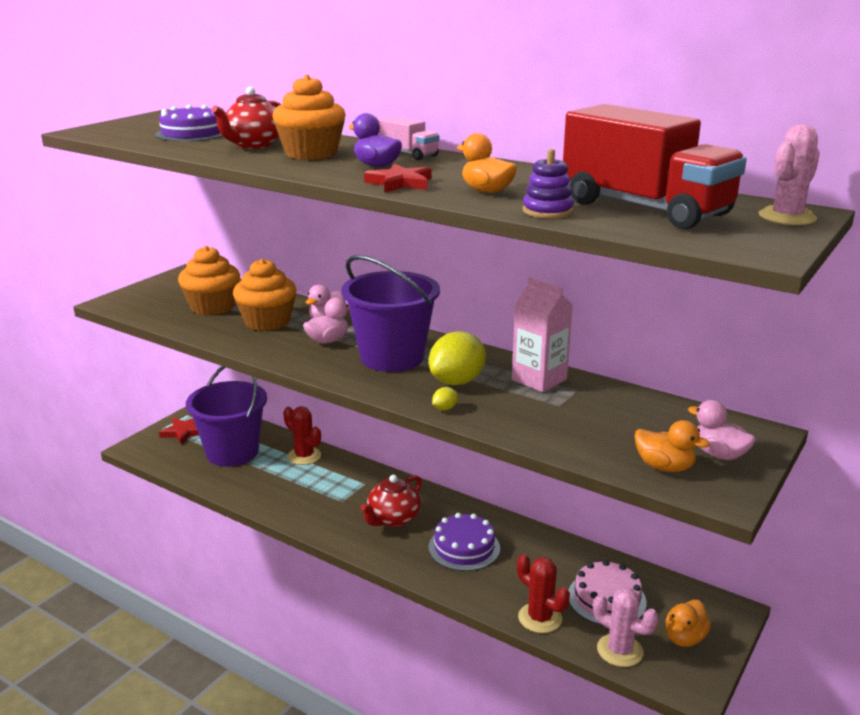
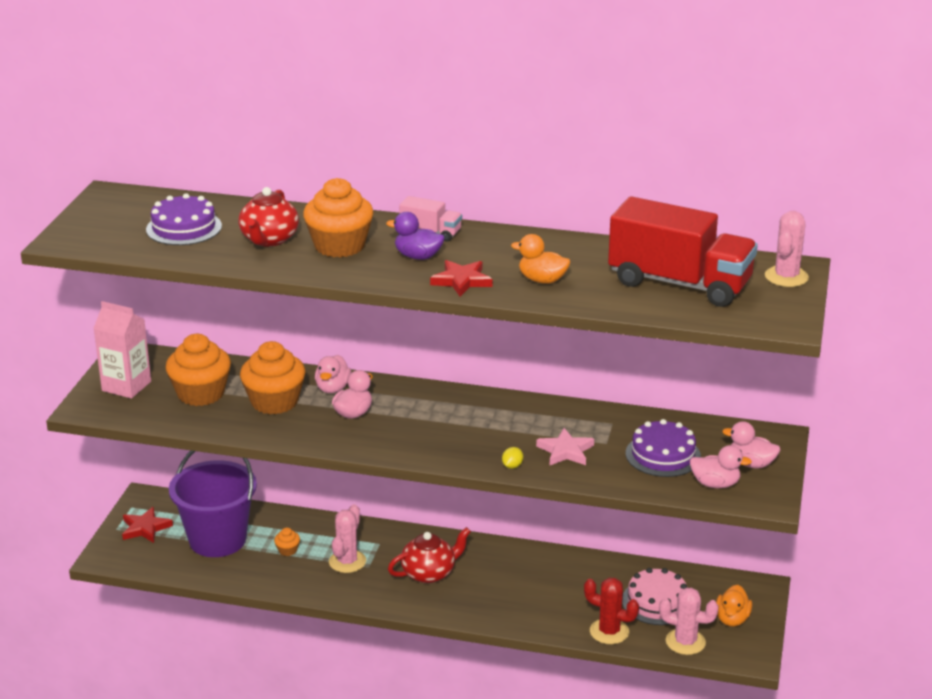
camera: 20 degrees left, 5 degrees up
red cactus [283,406,321,465] -> none
purple bucket [341,255,440,372] -> none
red teapot [360,475,422,527] -> red teapot turned 135 degrees counterclockwise [388,527,471,583]
yellow lemon [429,331,486,385] -> none
purple cake [429,513,500,571] -> purple cake moved to [626,419,701,477]
pink carton [512,277,573,392] -> pink carton moved to [93,301,151,399]
purple stacking toy [522,149,574,219] -> none
orange duck [635,420,710,472] -> pink duck [689,445,752,488]
none -> orange cupcake [274,528,300,556]
none -> pink cactus [329,504,366,573]
none -> pink star [536,428,594,465]

